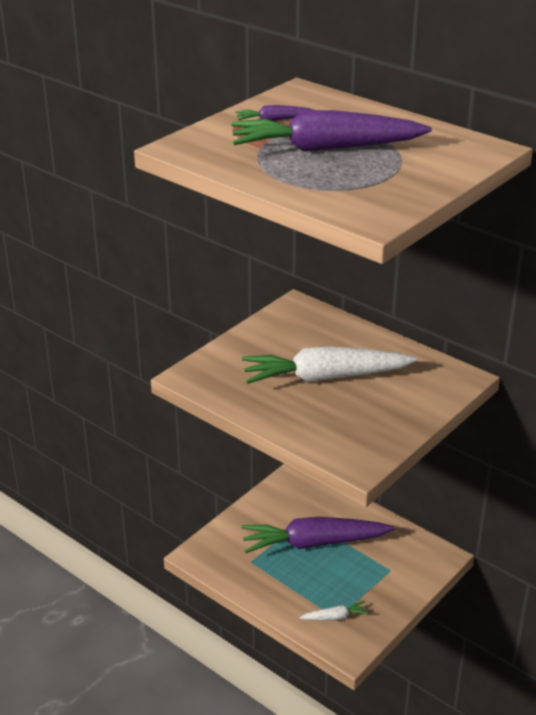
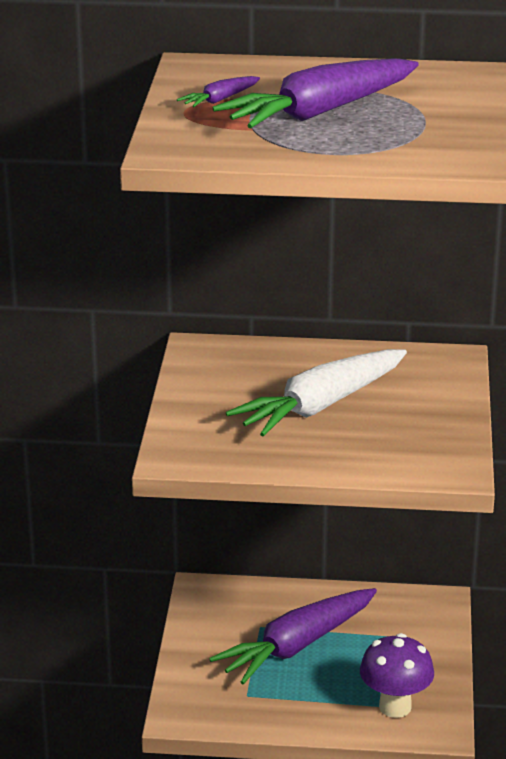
camera: 35 degrees left, 5 degrees down
white carrot [299,601,370,621] -> purple mushroom [360,633,434,718]

